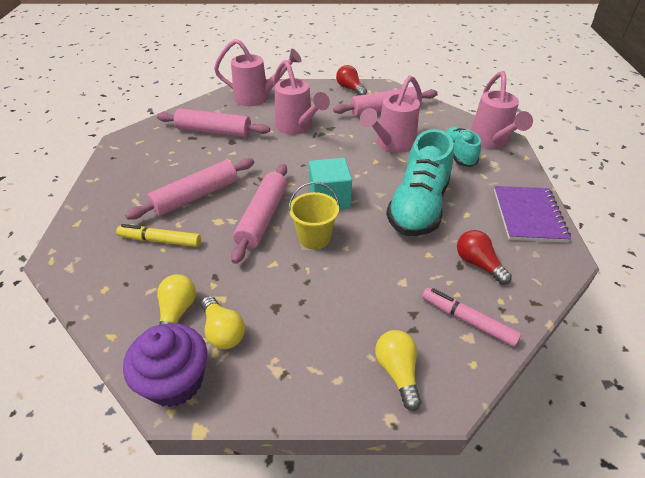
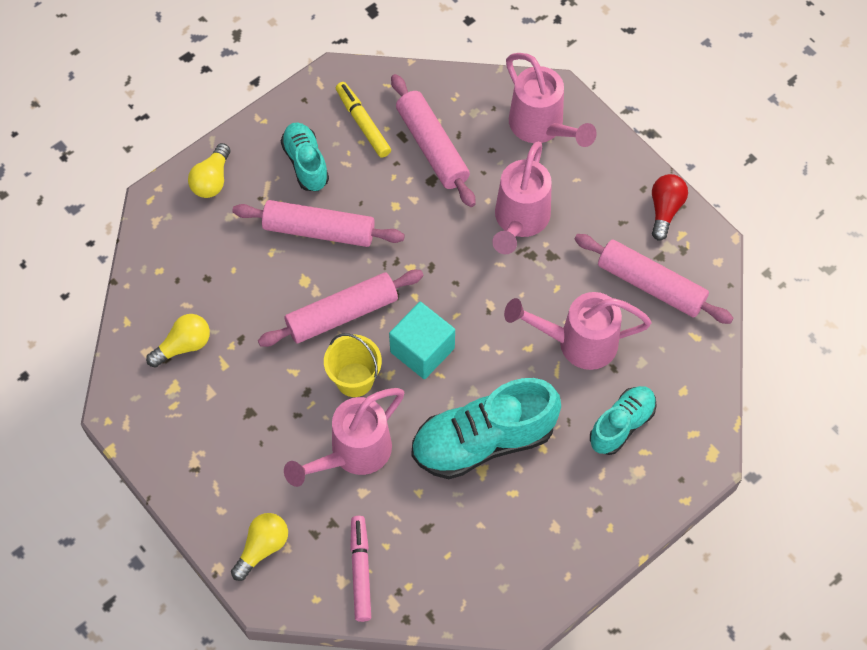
camera: 50 degrees right, 20 degrees up
yellow marker [116,224,201,247] -> yellow marker moved to [336,82,391,158]
purple cupcake [123,323,207,407] -> none
yellow light bulb [201,296,245,349] -> yellow light bulb moved to [188,143,230,198]
red light bulb [457,230,512,285] -> none
pink watering can [471,71,533,149] -> pink watering can moved to [284,388,404,487]
purple notebook [494,186,571,243] -> none
none -> turquoise shoe [281,122,329,191]

